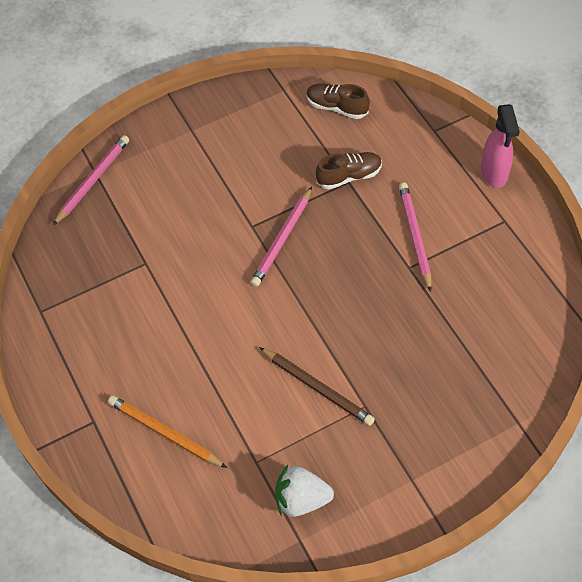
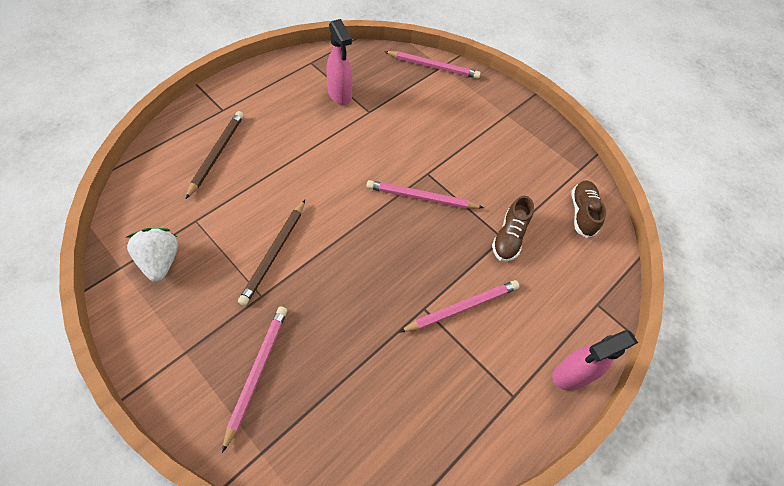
camera: 65 degrees right, 0 degrees up
orange pencil [108,395,227,468] -> brown pencil [186,111,244,199]
brown shoe [316,152,382,189] -> brown shoe turned 60 degrees clockwise [492,196,534,262]
none -> pink pencil [222,306,287,453]
none -> pink spray bottle [327,19,352,105]

